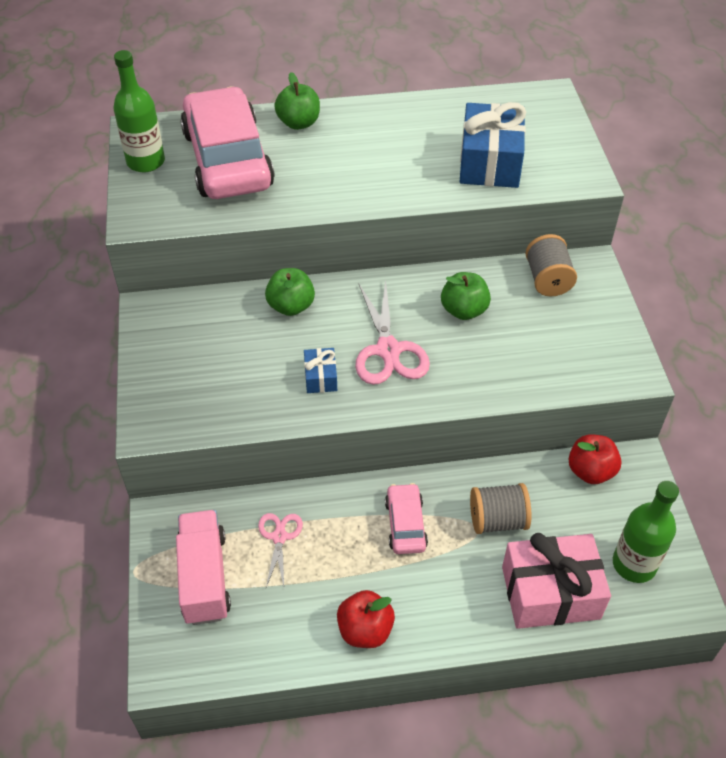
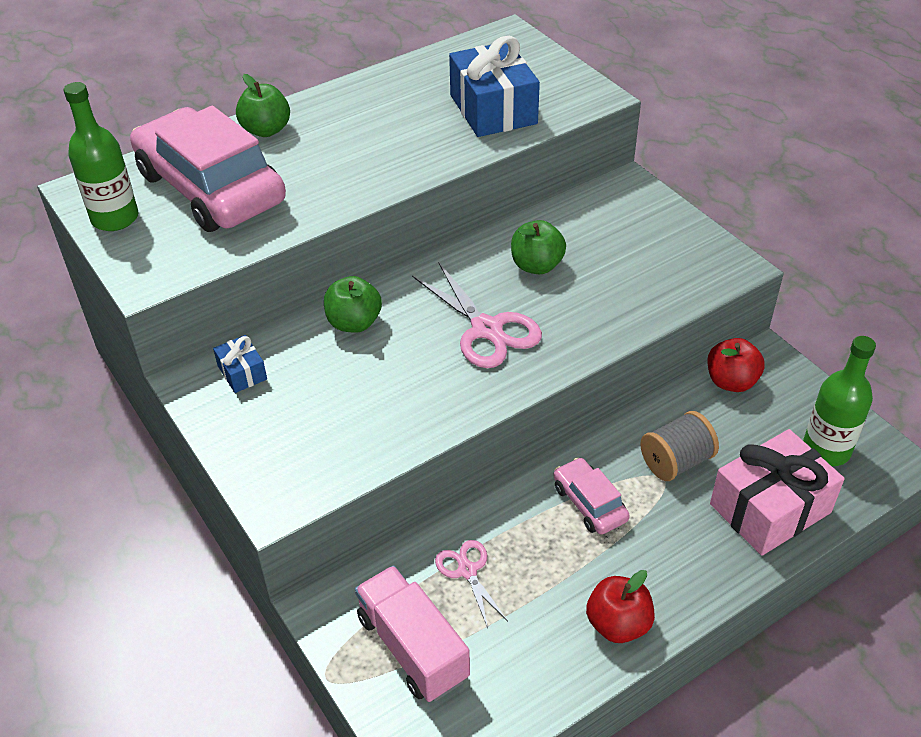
camera: 25 degrees left, 5 degrees down
blue gift [304,348,337,393] -> blue gift moved to [213,335,267,393]
grey spool [525,234,577,297] -> none

